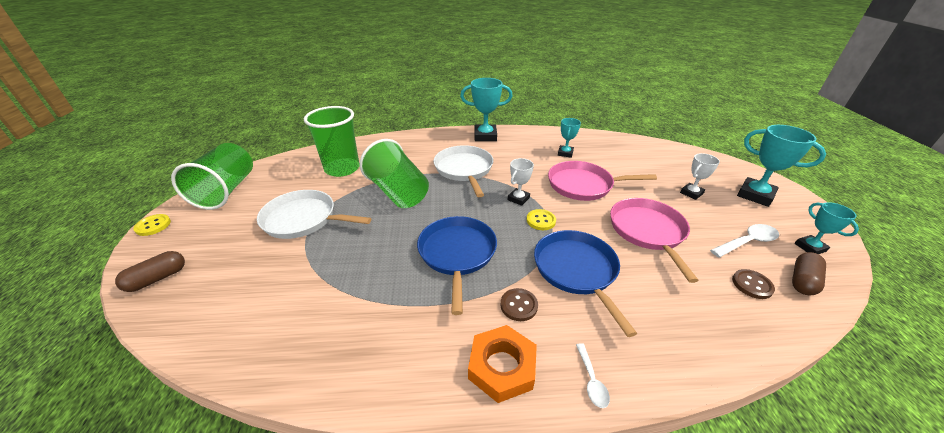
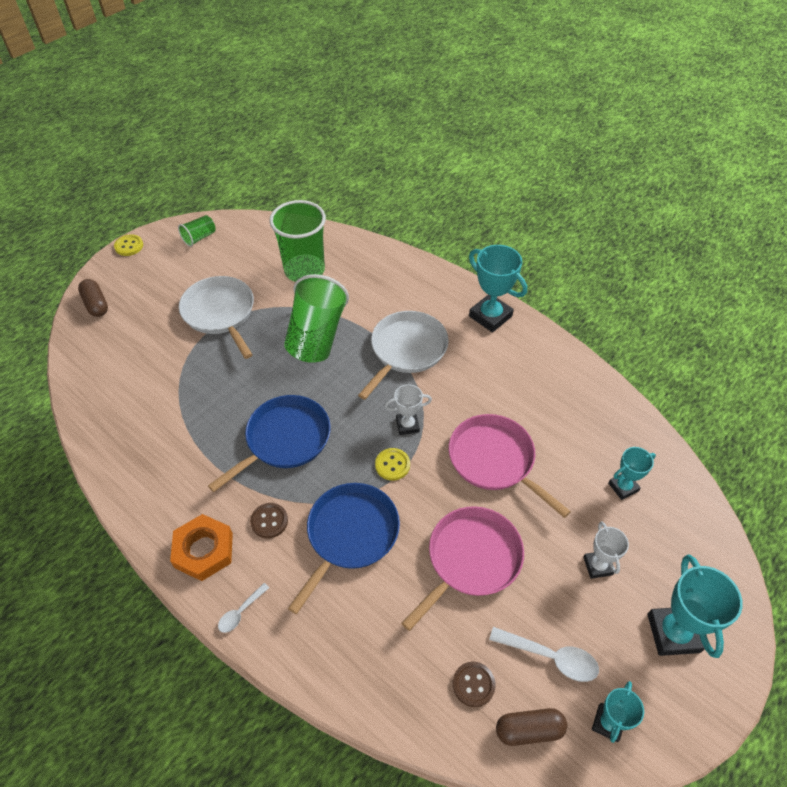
camera: 45 degrees right, 15 degrees up
brown capsule [115,251,185,292] -> brown capsule turned 60 degrees clockwise [78,279,108,317]
green cup [171,143,253,210] -> green cup [178,215,215,247], size x0.47
turquoise trophy [558,118,581,158] -> turquoise trophy moved to [608,447,656,500]
white trophy [680,153,720,200] -> white trophy turned 75 degrees clockwise [583,521,629,579]

